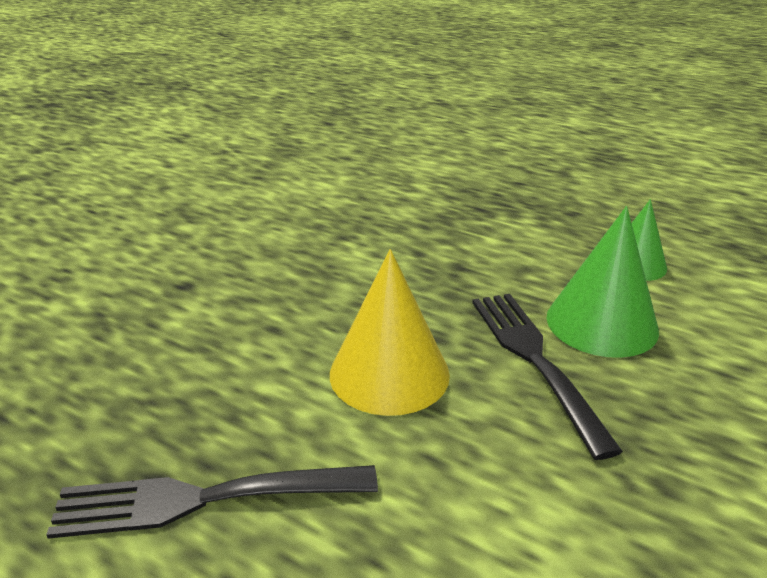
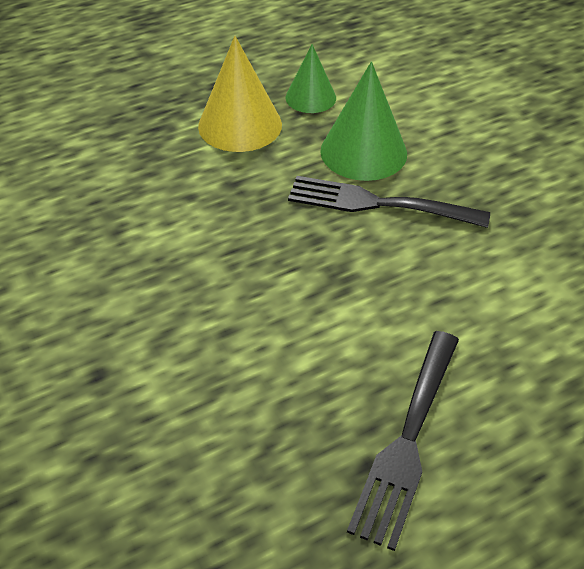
camera: 60 degrees left, 15 degrees up
yellow cone [330,249,450,416] -> yellow cone moved to [198,36,282,152]

